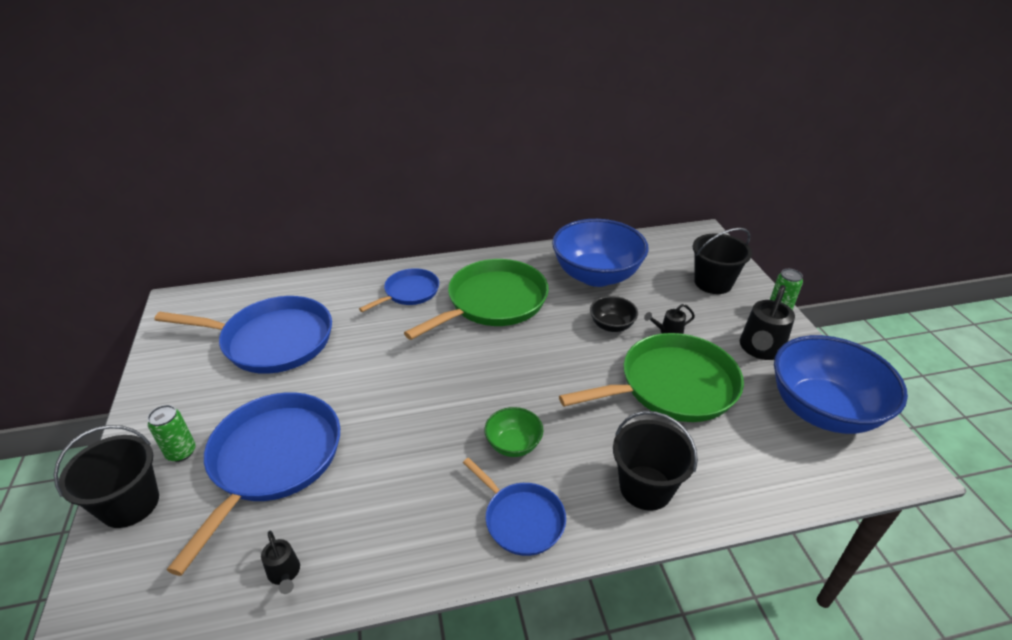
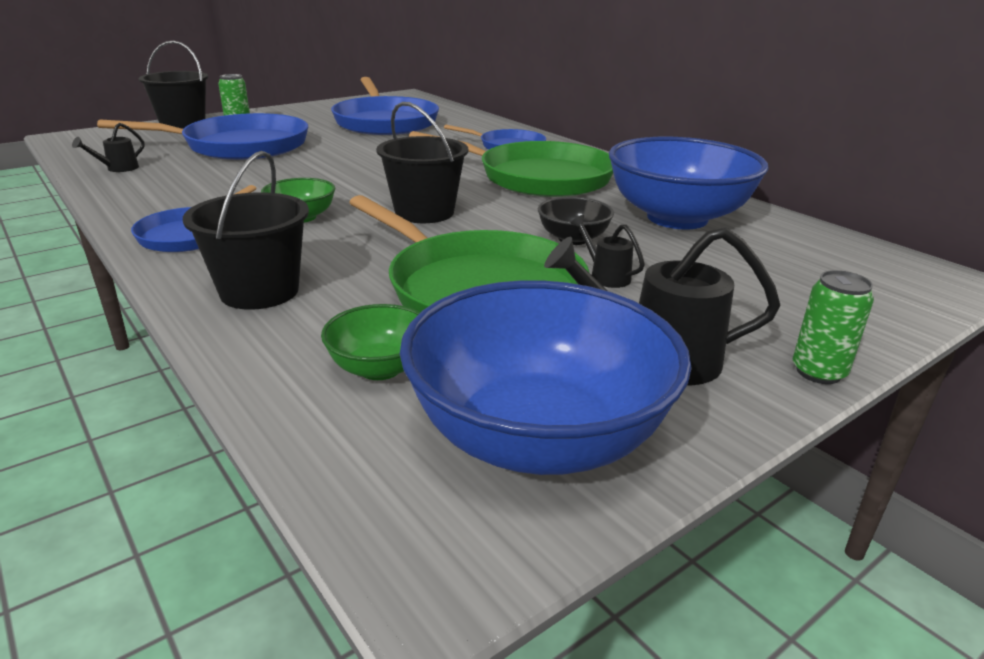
camera: 65 degrees right, 10 degrees down
black bucket [693,228,752,294] -> black bucket moved to [376,102,468,223]
none -> green bowl [321,304,420,380]

